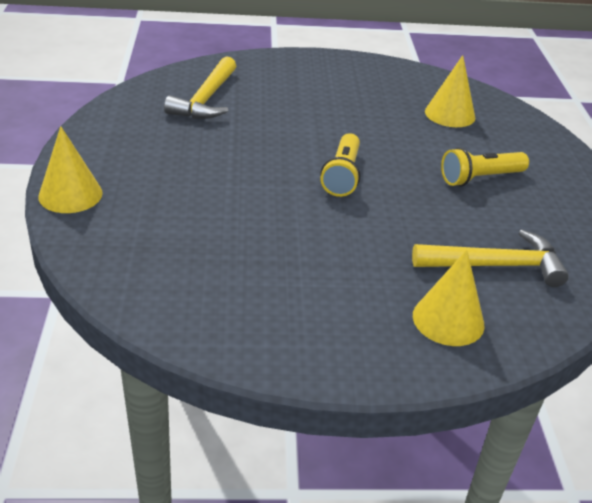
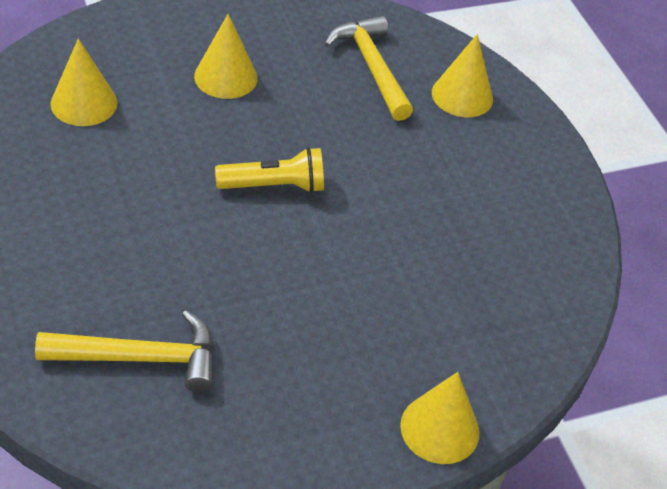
camera: 110 degrees left, 10 degrees up
yellow flashlight [441,147,529,186] -> yellow cone [194,14,258,99]

